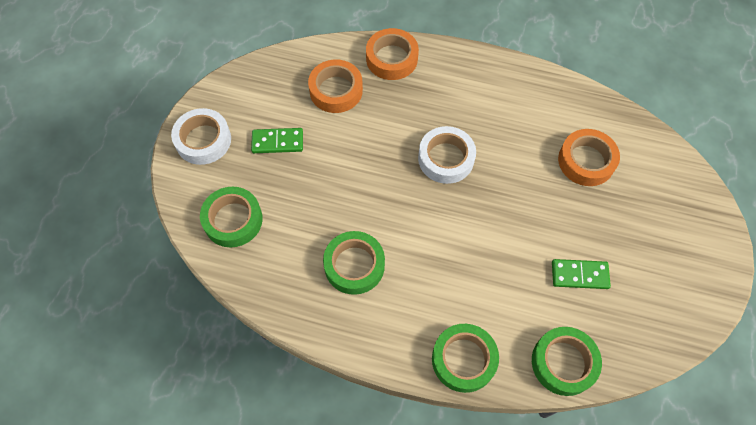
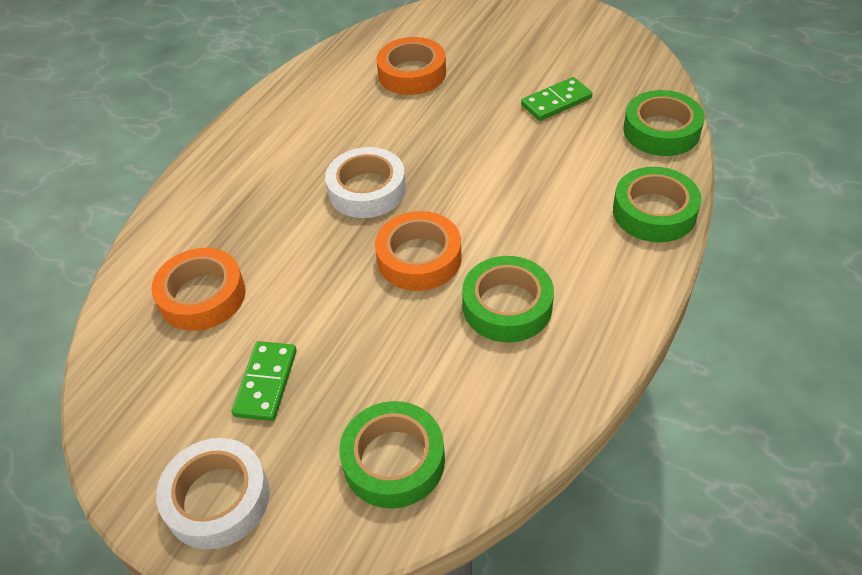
camera: 75 degrees left, 15 degrees down
orange tape [366,28,419,80] -> orange tape moved to [375,211,462,291]
green domino [552,259,611,289] -> green domino turned 45 degrees clockwise [521,77,592,121]

